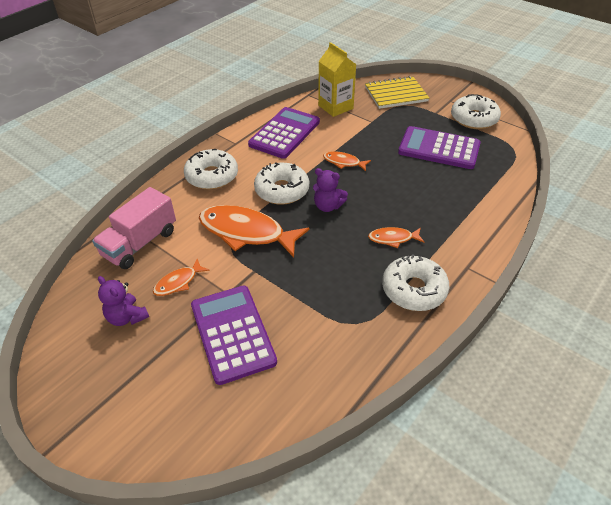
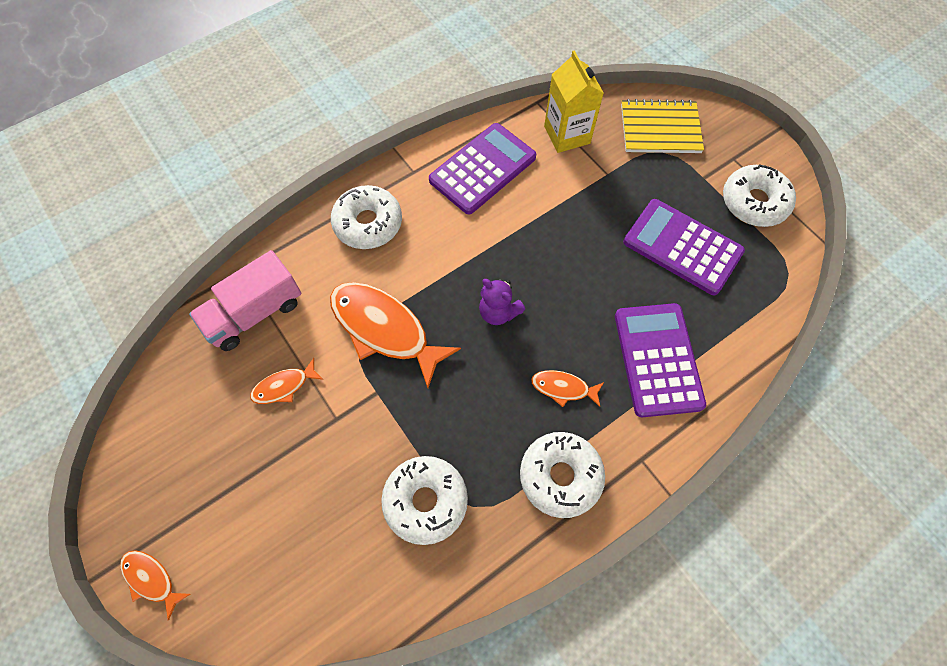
camera: 15 degrees right, 20 degrees up
purple teddy bear [98,276,149,326] -> none
purple calculator [191,285,277,385] -> purple calculator moved to [615,303,706,417]
white donut [254,162,309,205] -> white donut moved to [381,456,468,545]
orange fish [323,151,371,171] -> orange fish moved to [120,550,190,620]

